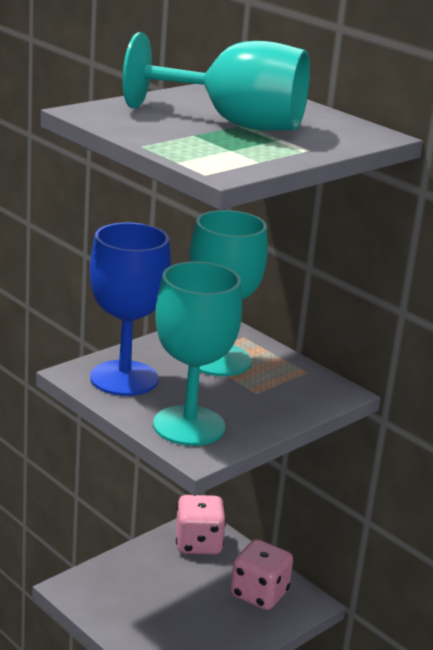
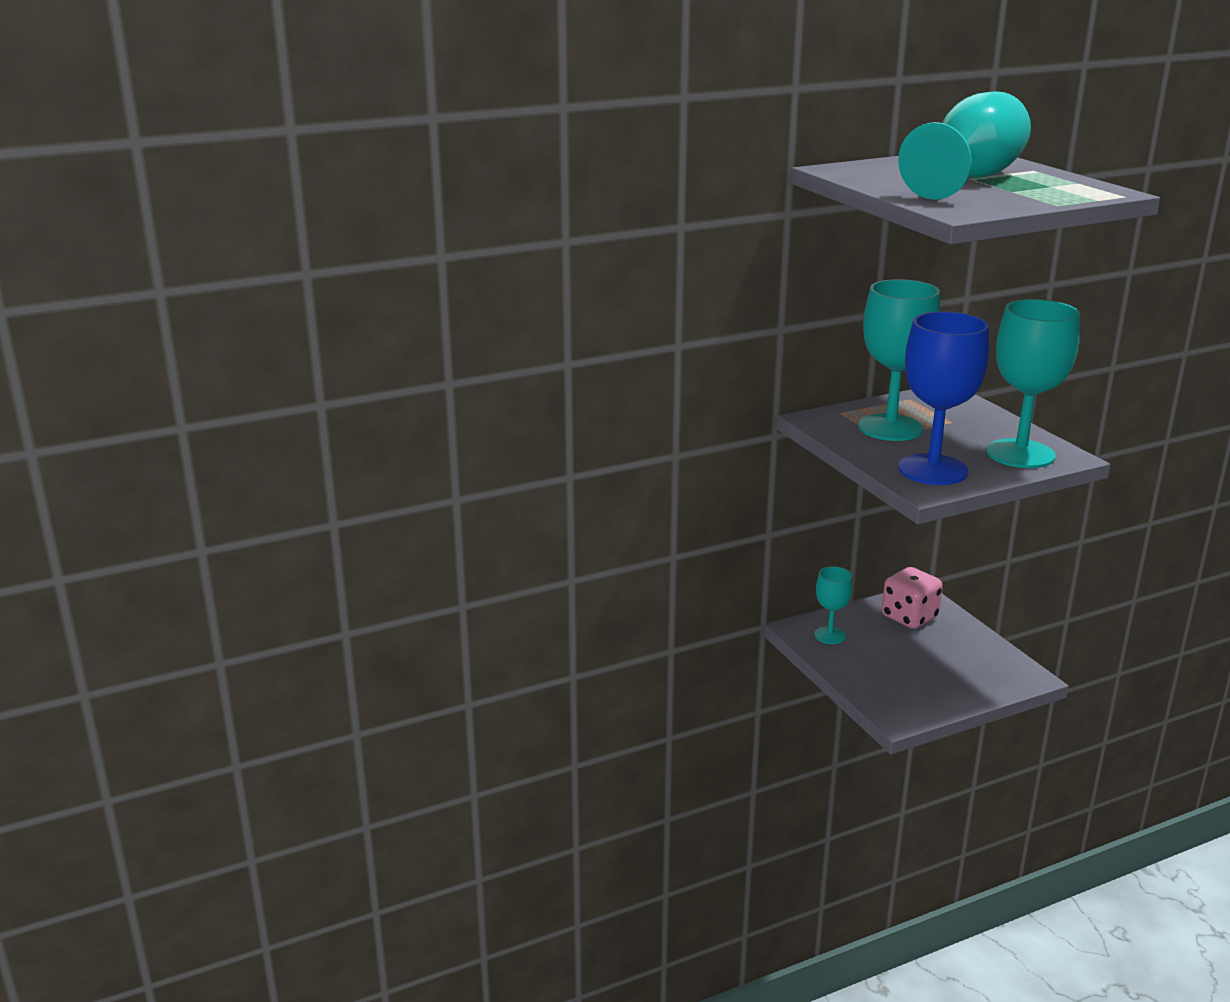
camera: 70 degrees left, 0 degrees up
pink dice [176,495,226,554] -> turquoise goblet [814,566,853,644]

